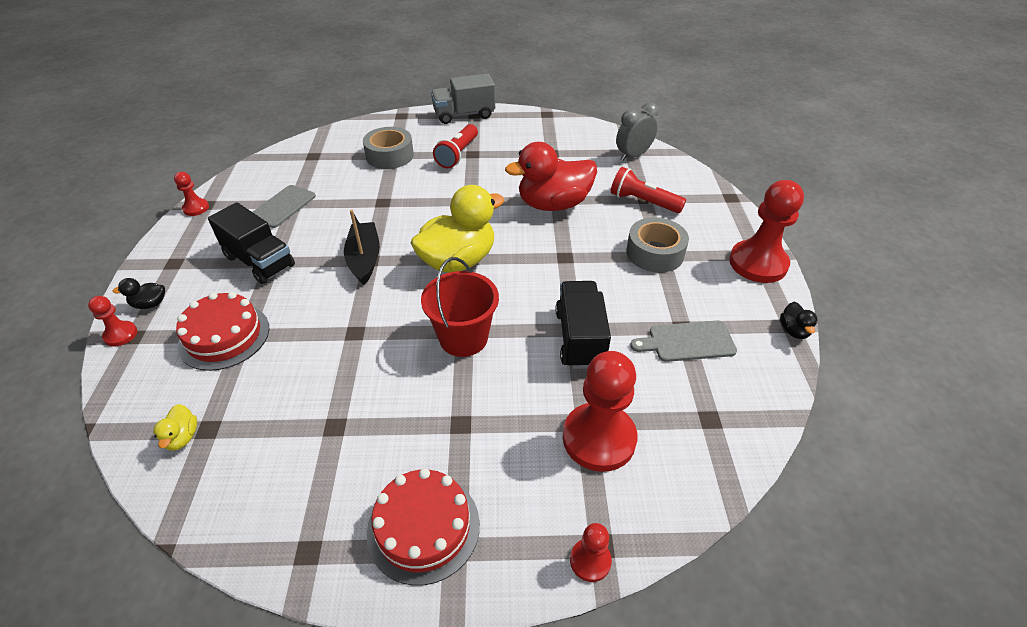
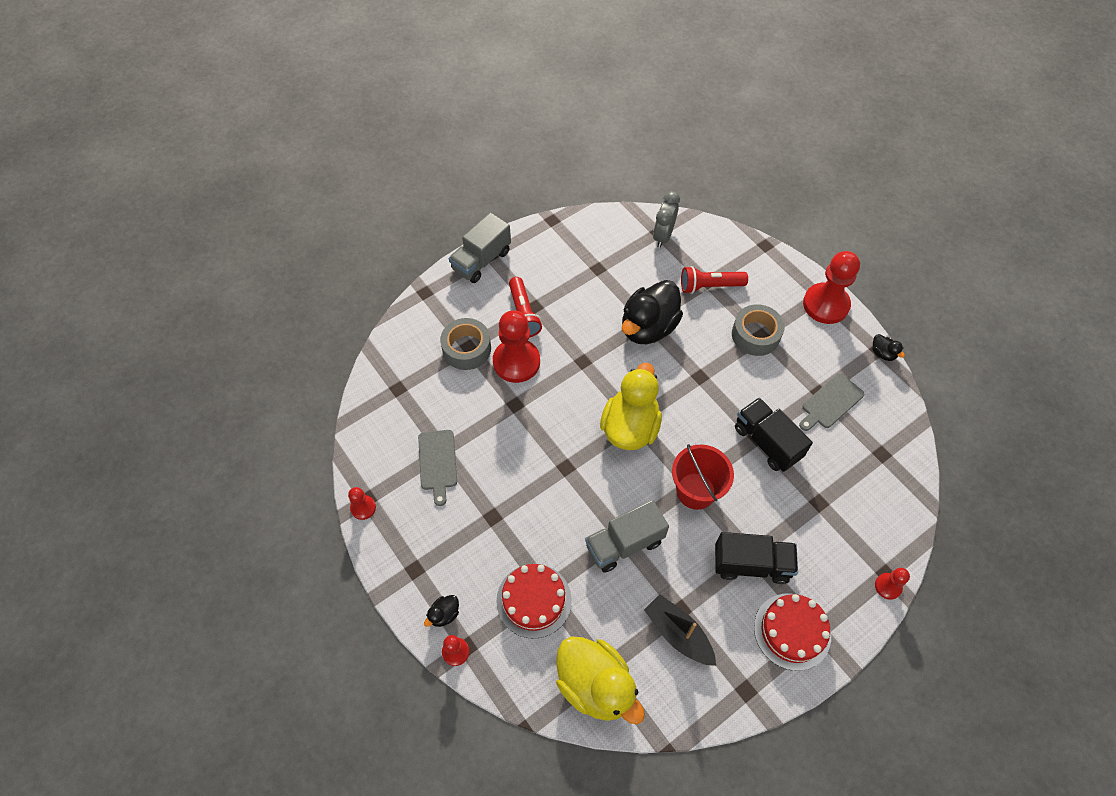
camera: 35 degrees left, 15 degrees up
yellow duck [153,404,197,451] -> yellow duck [556,636,645,724], size x2.44
black truck [208,202,295,284] -> black truck moved to [715,532,798,584]
black boat [344,210,380,285] -> black boat moved to [644,594,716,666]
red duck [505,142,597,211] -> black duck [622,280,683,344]
red pawn [563,351,637,472] -> red pawn moved to [493,310,540,383]
none -> grey truck [585,500,669,573]

